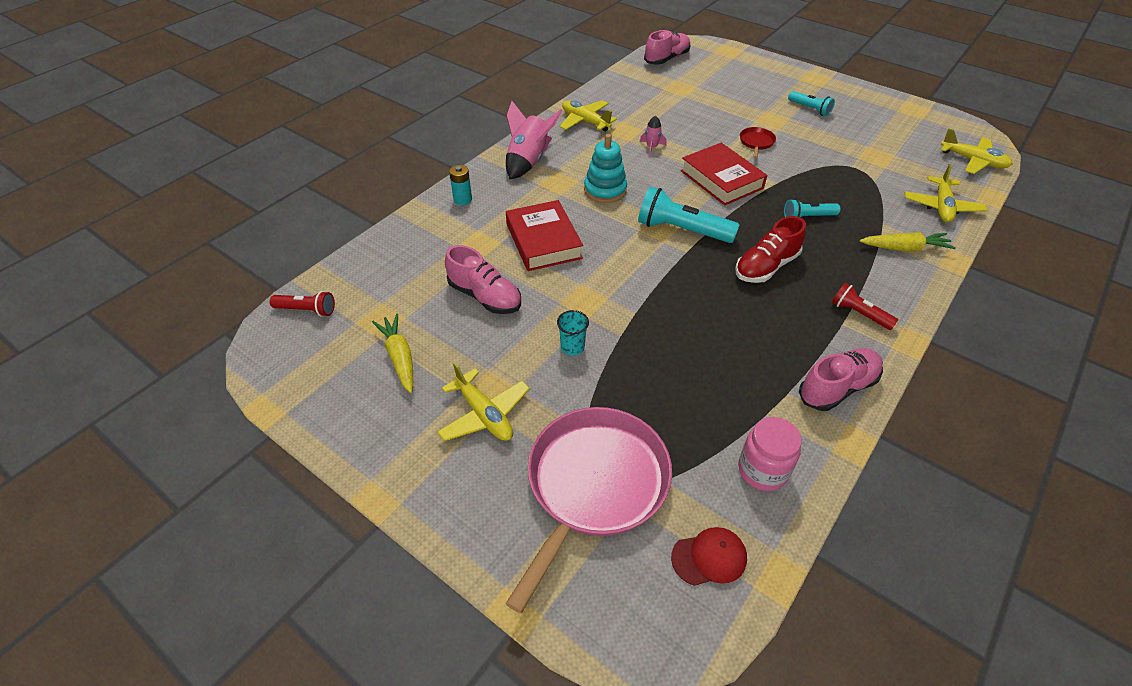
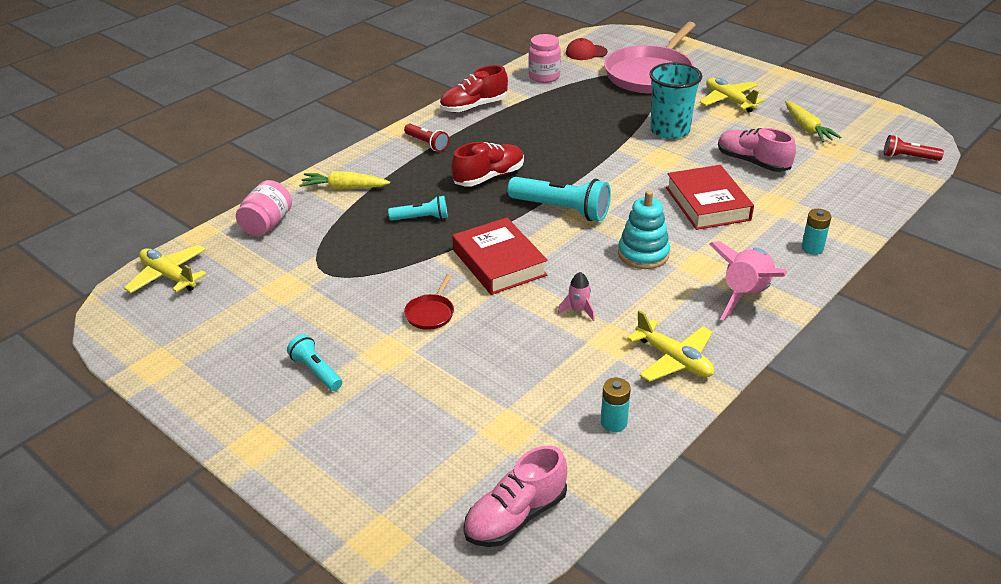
camera: 175 degrees left, 10 degrees down
turquoise cup [557,310,589,356] -> turquoise cup [649,62,702,139], size x2.04
pink shoe [799,348,883,411] -> red shoe [440,65,508,113]
yellow plane [905,164,987,223] -> pink jar [236,180,292,236]
none -> turquoise battery [601,378,631,432]

